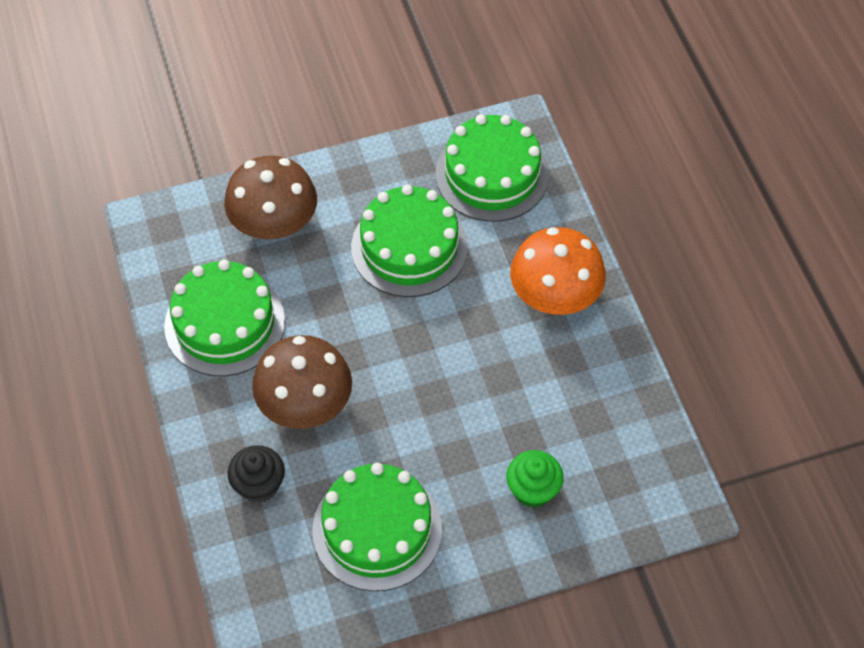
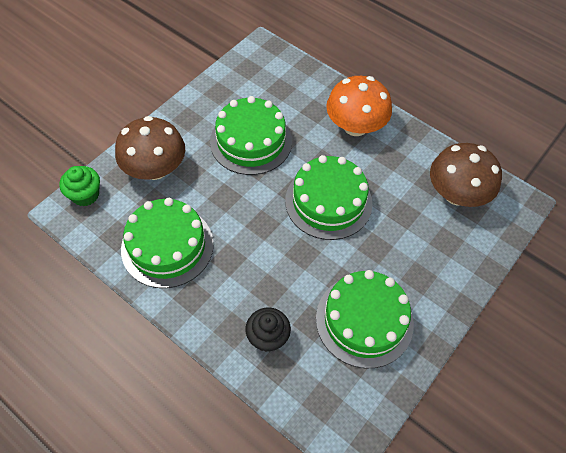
camera: 35 degrees left, 0 degrees up
brown mushroom [252,335,352,429] -> brown mushroom moved to [430,143,502,207]
green cake [436,114,549,222] -> green cake moved to [285,155,372,240]
green cupcake [506,450,564,508] -> green cupcake moved to [59,166,100,206]

